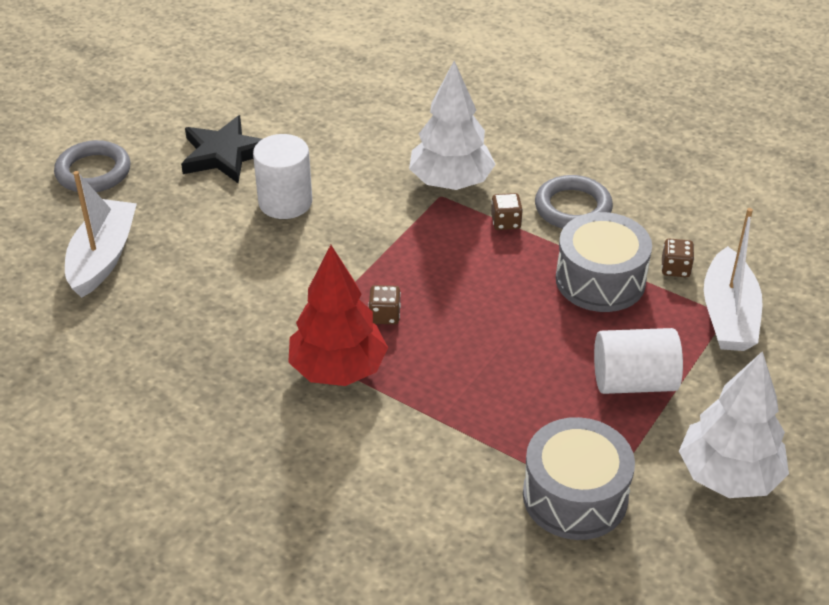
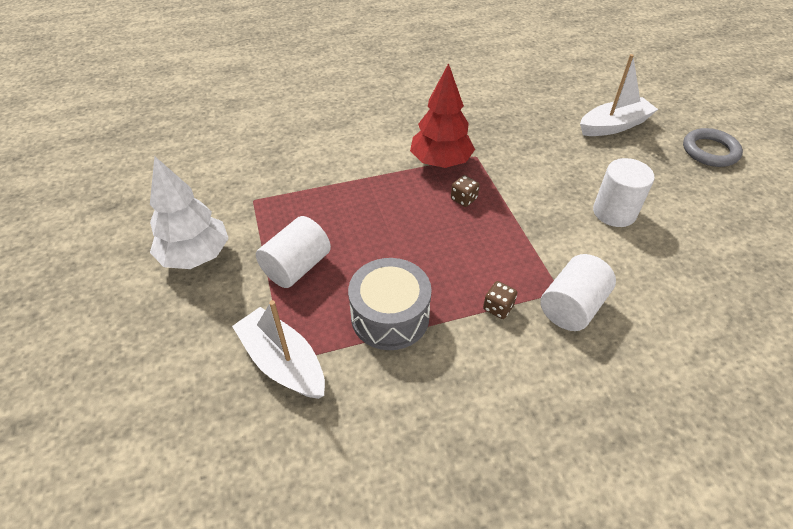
camera: 130 degrees right, 5 degrees up
white boat [65,171,137,298] -> white boat turned 75 degrees counterclockwise [580,54,658,136]
black star [181,115,262,183] -> none
white tree [409,61,496,190] -> white cylinder [540,254,616,331]
grey drum [523,417,635,540] -> none
grey ring [535,175,613,229] -> none
brown dice [661,238,694,277] -> none

